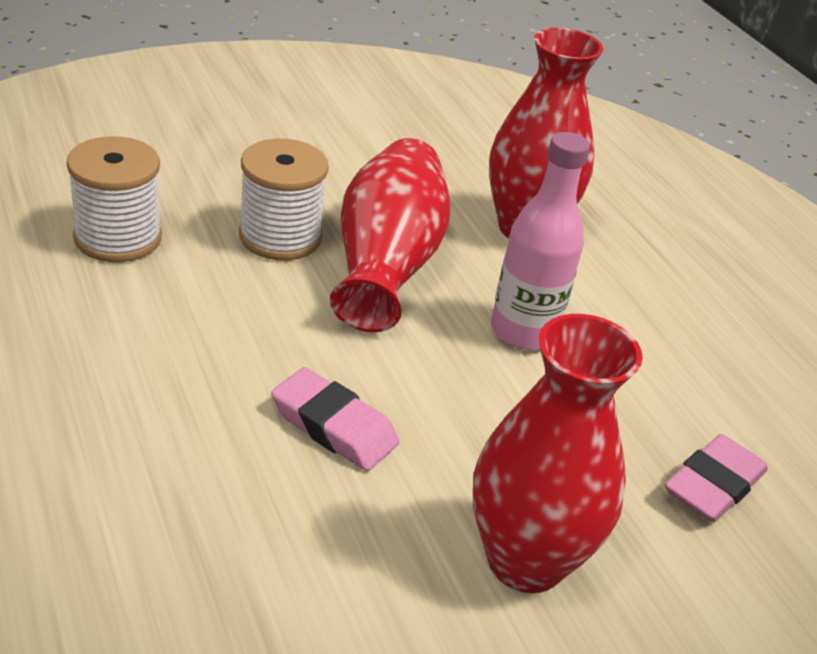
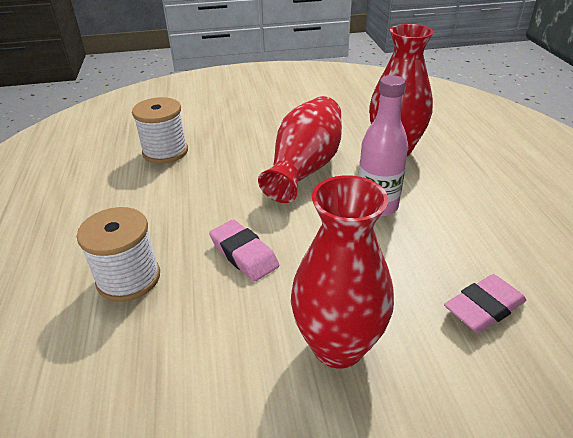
camera: 20 degrees right, 0 degrees up
white spool [239,139,329,260] -> white spool moved to [77,207,160,302]

